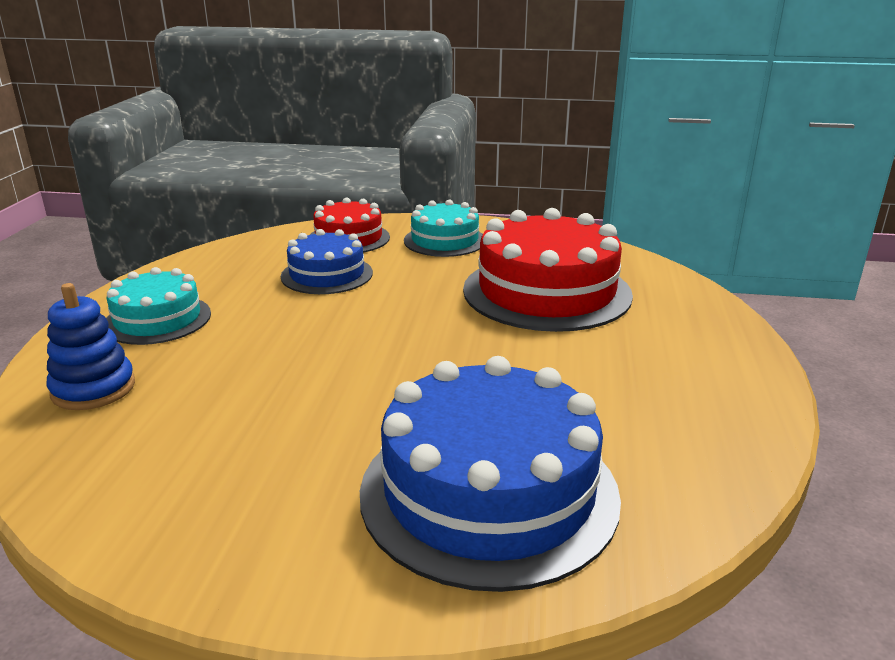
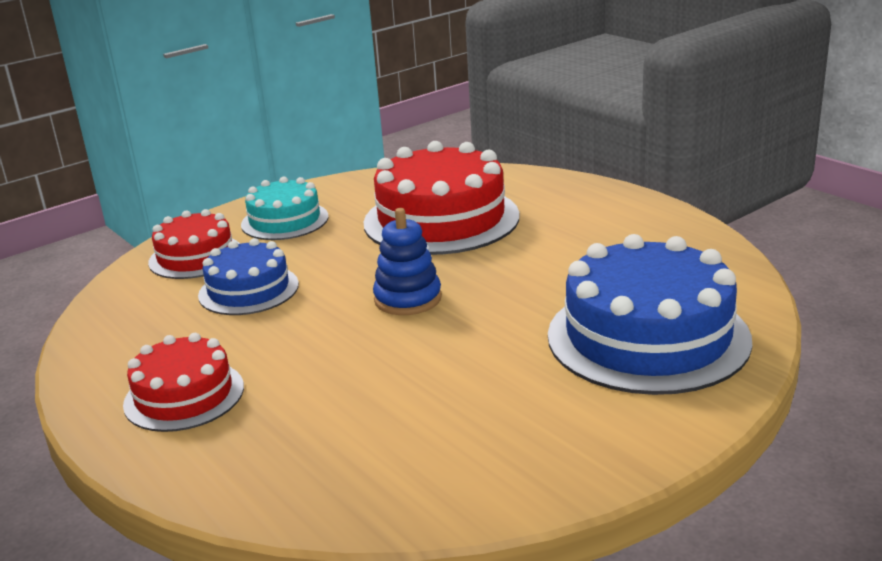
camera: 45 degrees left, 0 degrees up
blue stacking toy [47,283,135,410] -> blue stacking toy moved to [373,208,442,315]
turquoise cake [106,267,211,345] -> red cake [123,333,244,432]

